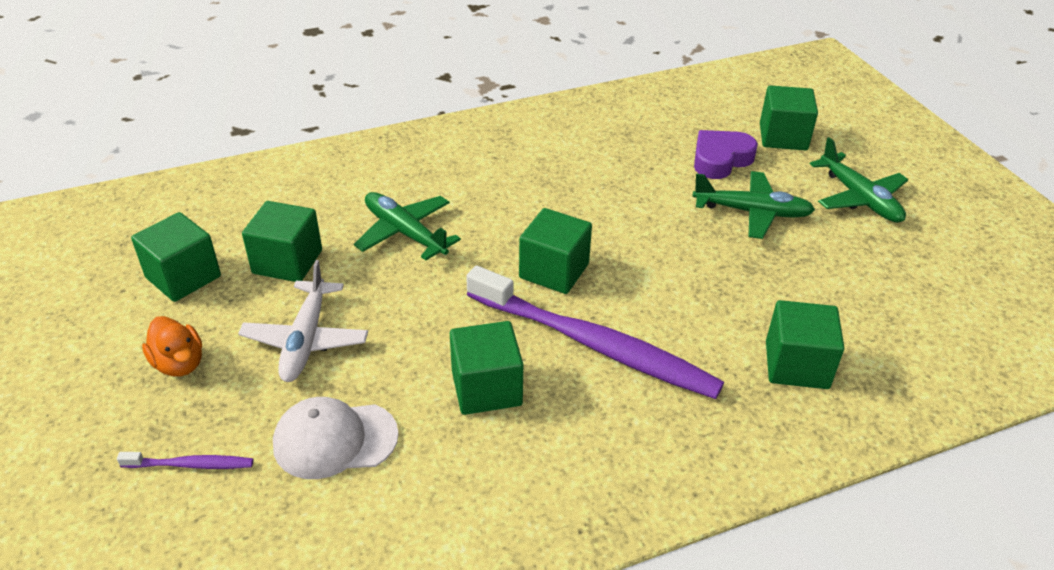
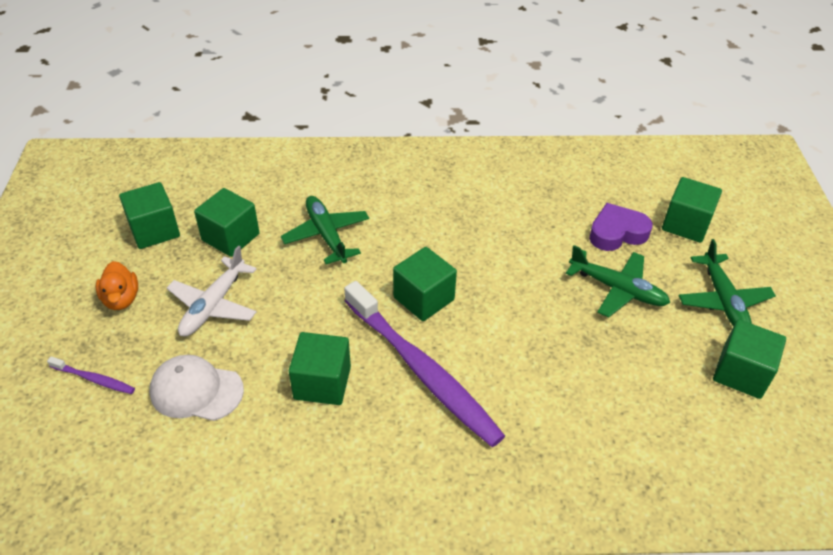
camera: 20 degrees right, 5 degrees up
green cube [766,300,844,389] -> green cube moved to [713,319,786,399]

